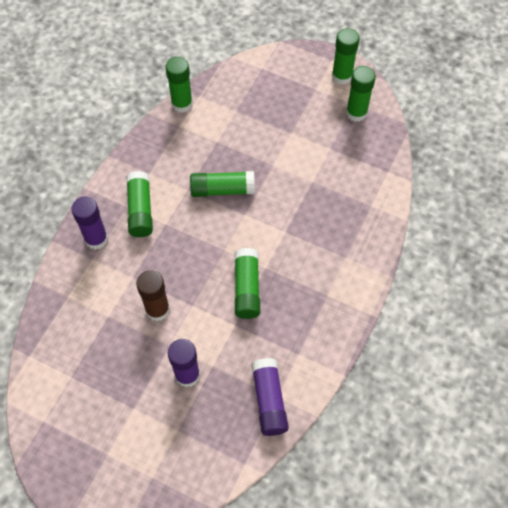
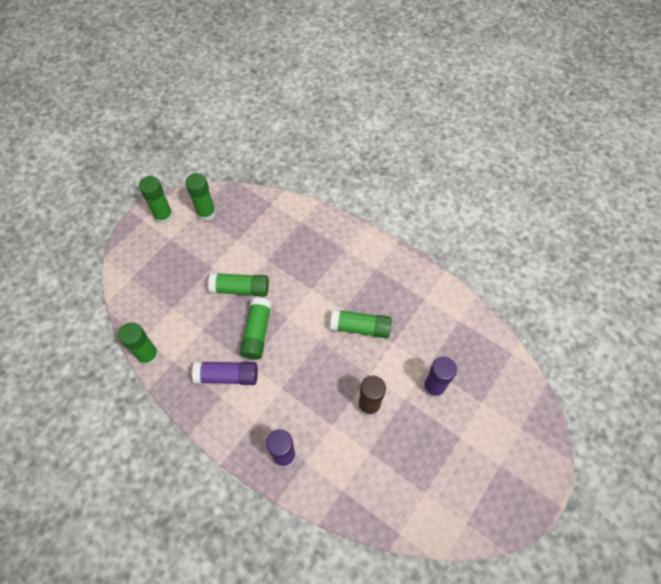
camera: 80 degrees left, 0 degrees up
green glue stick [126,171,153,237] -> green glue stick moved to [208,272,269,297]
purple glue stick [251,358,289,436] -> purple glue stick moved to [192,361,258,385]

